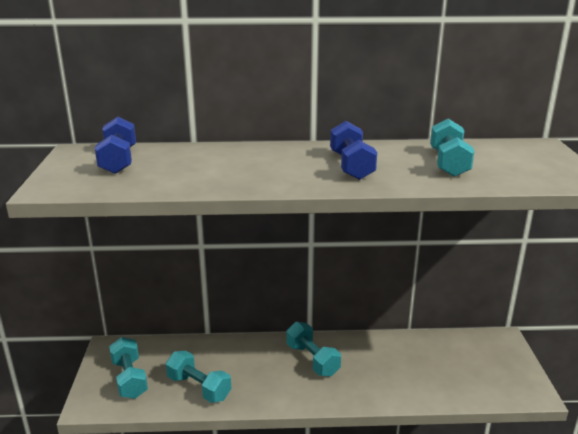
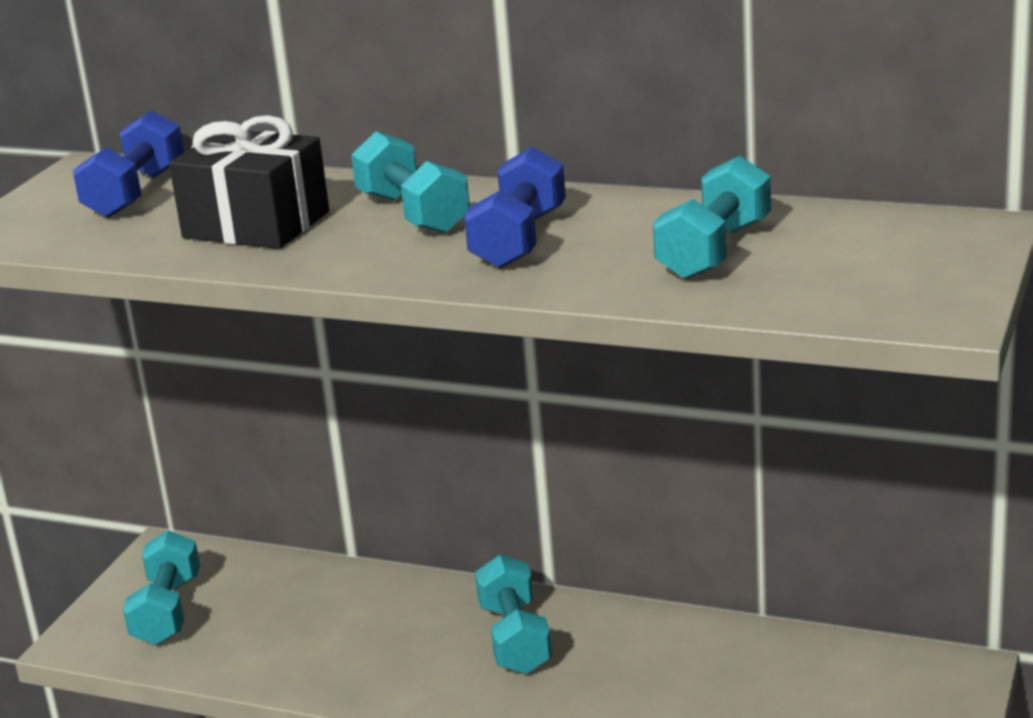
camera: 25 degrees right, 0 degrees up
turquoise dumbbell [166,351,231,403] -> turquoise dumbbell moved to [351,132,470,234]
none -> black gift [169,115,329,249]

